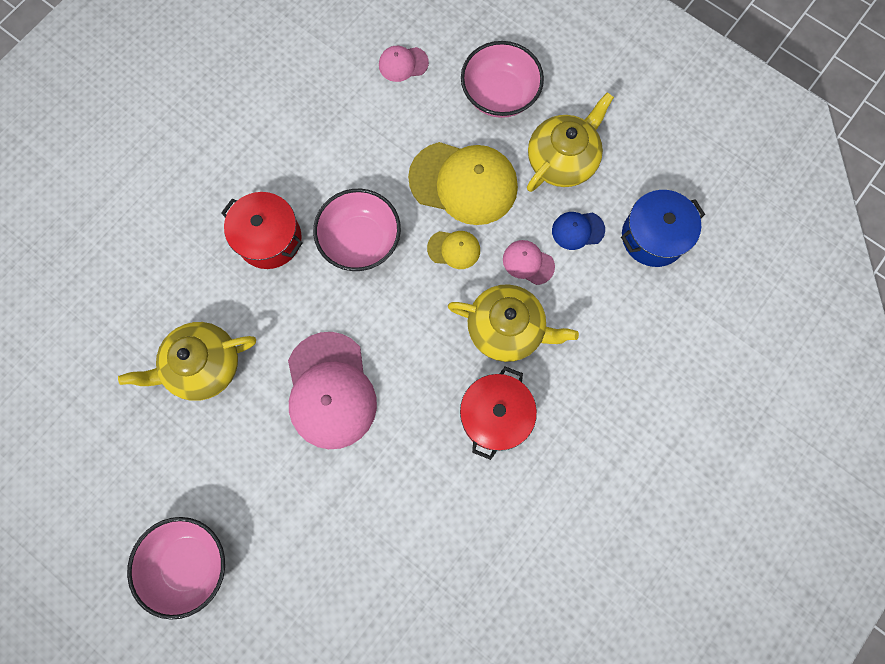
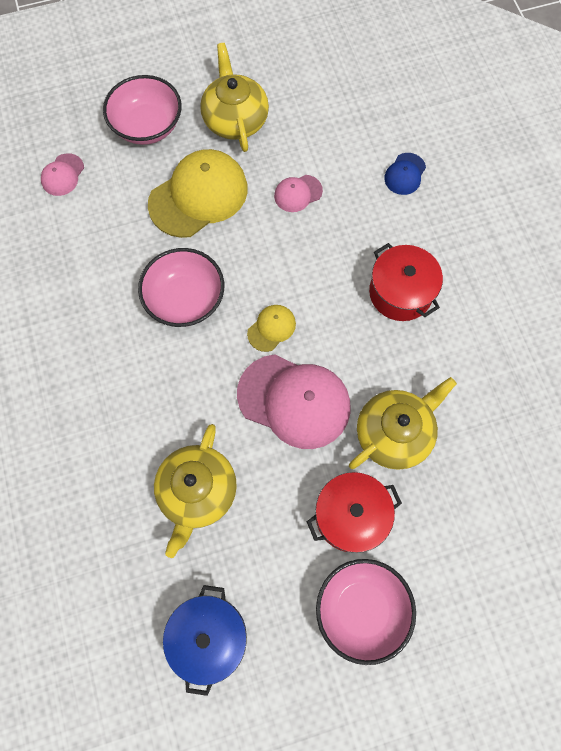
camera: 55 degrees left, 5 degrees down
red pot [221,192,303,269] -> red pot moved to [307,472,402,553]
yellow cap [427,231,480,269] -> yellow cap moved to [247,305,296,352]
yellow teapot [448,284,579,362] -> yellow teapot moved to [349,377,457,470]
blue cap [552,212,605,250] -> blue cap moved to [384,153,426,195]
blue pot [621,190,705,267] -> blue pot moved to [163,585,247,696]

